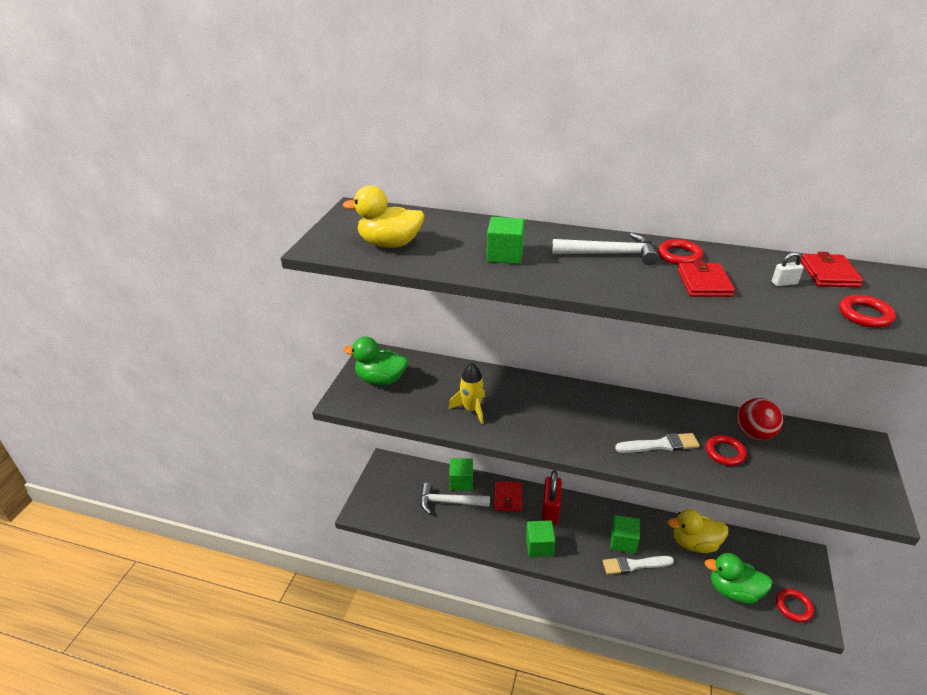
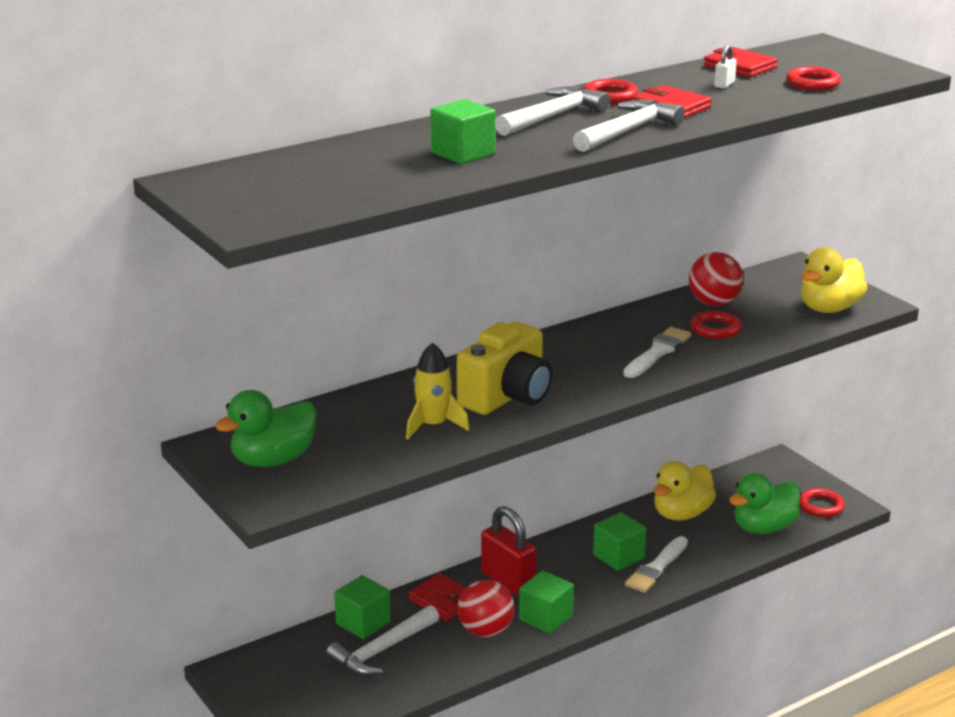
camera: 50 degrees left, 10 degrees down
yellow duck [343,186,425,248] -> yellow duck moved to [801,247,867,313]
none -> yellow camera [457,322,553,415]
none -> red ball [457,580,514,637]
none -> white hammer [573,100,685,152]

